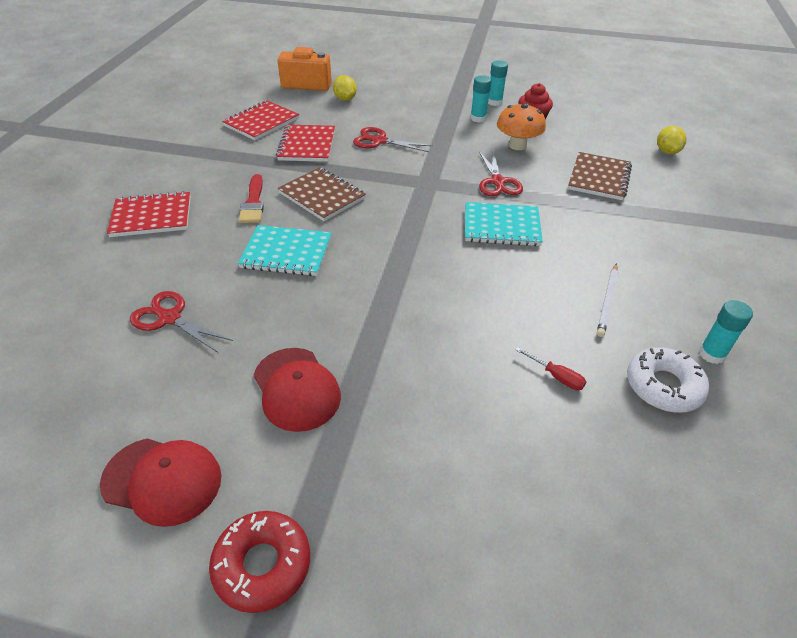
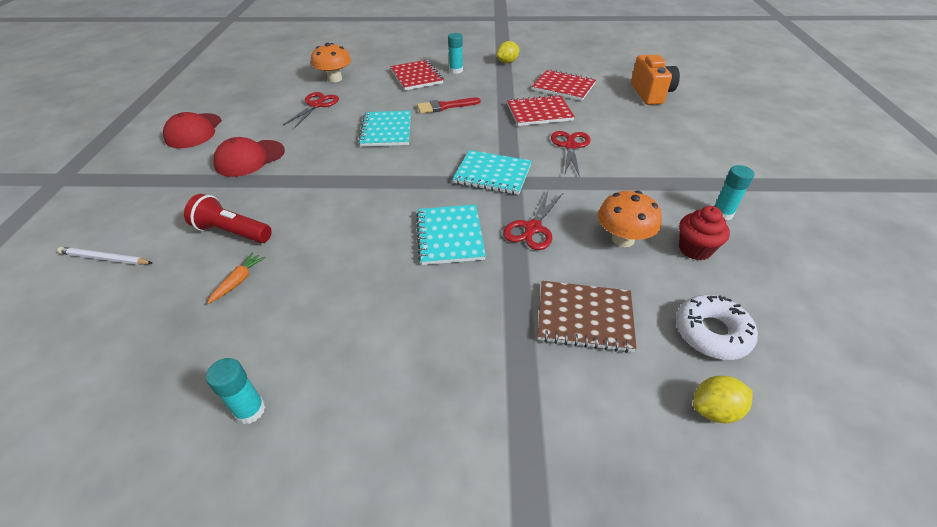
camera: 80 degrees right, 0 degrees up
red donut [209,511,310,613] -> none
brown notebook [278,167,366,221] -> none
yellow lemon [333,75,357,101] -> yellow lemon moved to [496,41,520,63]
turquoise glue stick [470,76,491,122] -> turquoise glue stick moved to [448,33,463,74]
red scissors [479,151,523,196] -> red scissors turned 45 degrees counterclockwise [503,189,564,250]
red screwdriver [516,347,586,390] -> orange carrot [207,252,266,304]
white pencil [597,264,618,337] -> white pencil moved to [57,247,152,265]
white donut [627,347,709,413] -> white donut moved to [676,295,758,360]
none -> red flashlight [184,194,272,243]
none -> orange mushroom [311,43,351,82]
none -> turquoise notebook [453,150,532,195]

